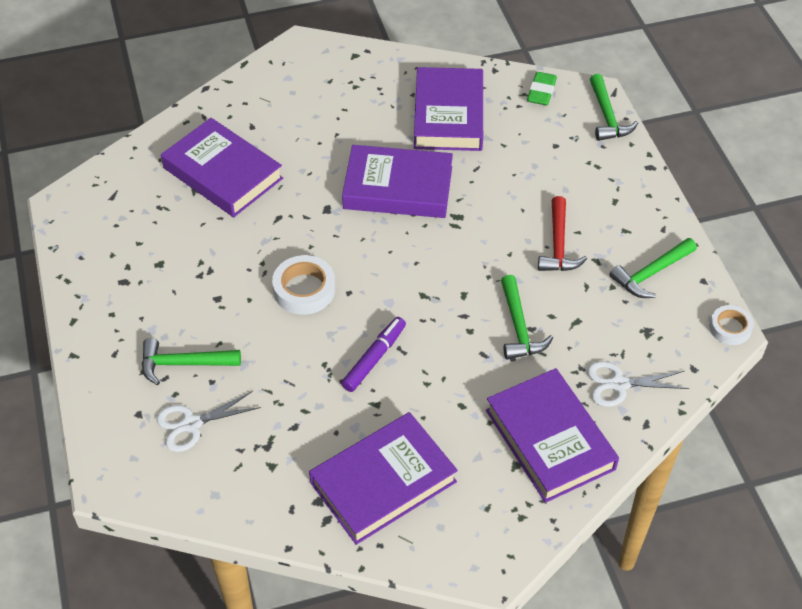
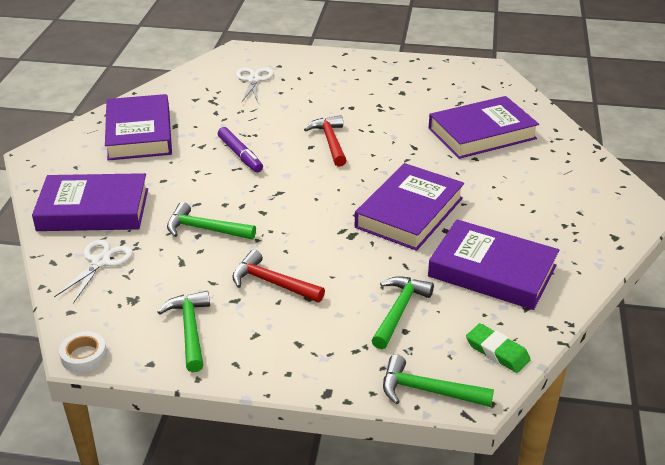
camera: 115 degrees right, 15 degrees down
green hammer [142,338,241,385] -> green hammer moved to [371,276,434,349]
white tape [272,255,335,315] -> red hammer [304,115,347,167]

